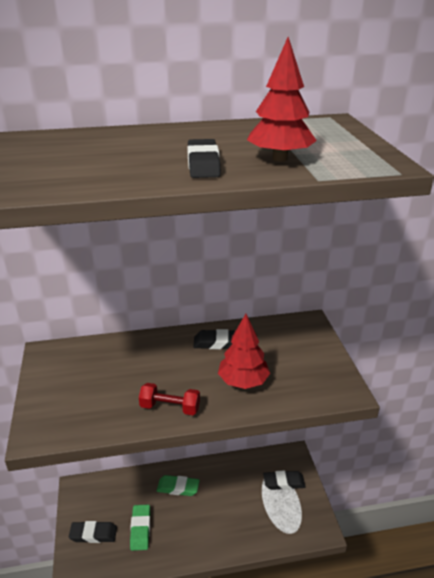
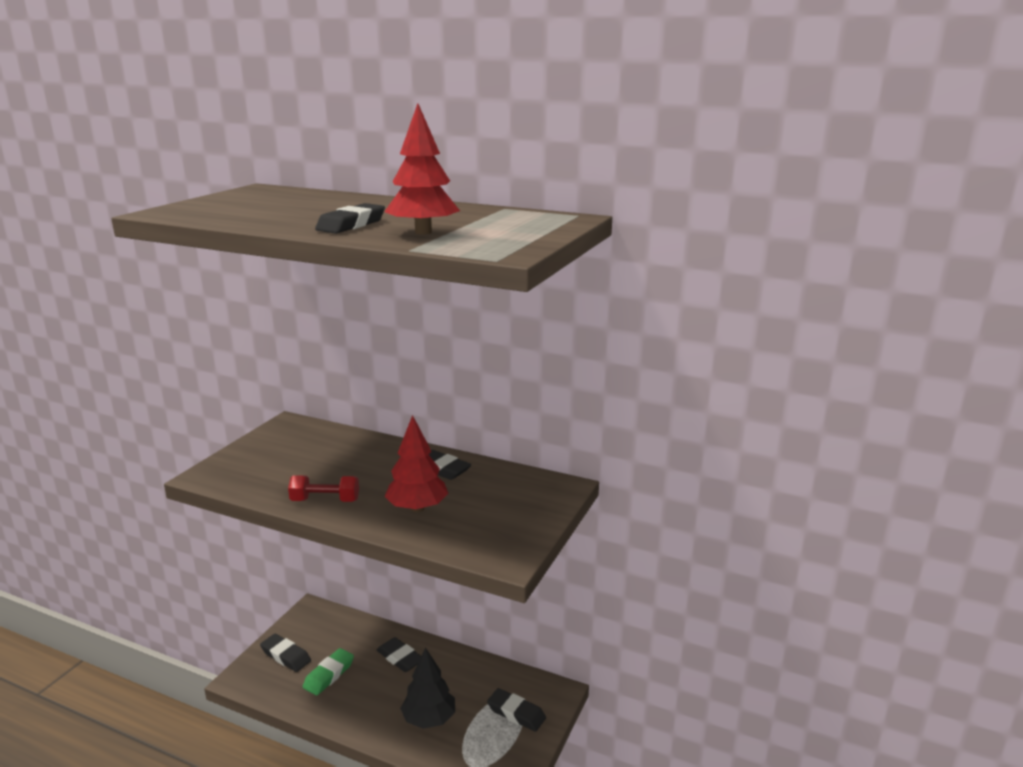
camera: 35 degrees right, 10 degrees down
red dumbbell [139,383,200,415] -> red dumbbell turned 45 degrees counterclockwise [288,475,359,502]
green eraser [157,475,200,496] -> black eraser [377,637,421,672]
none -> black tree [400,648,455,729]

